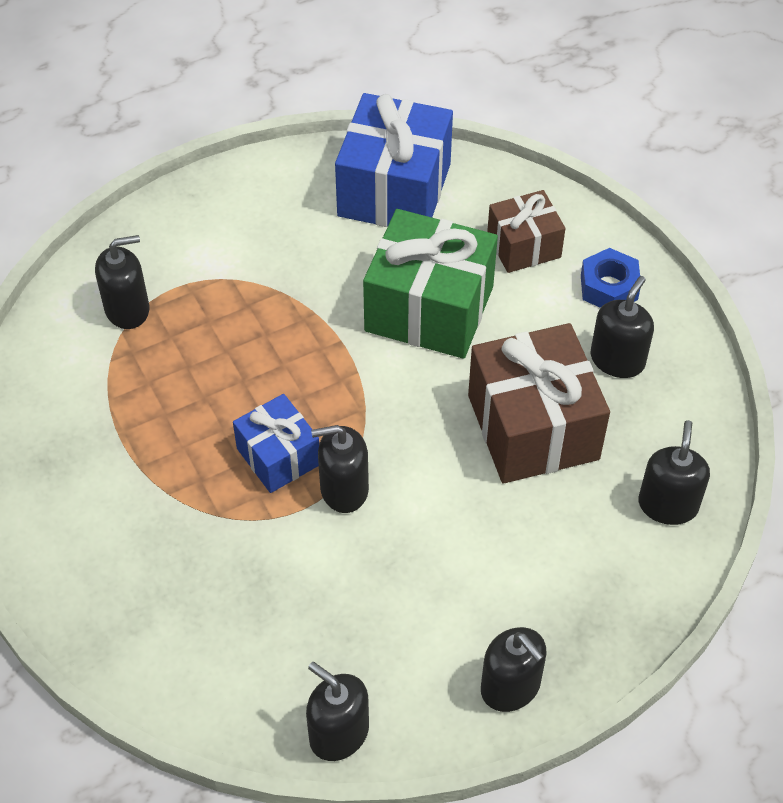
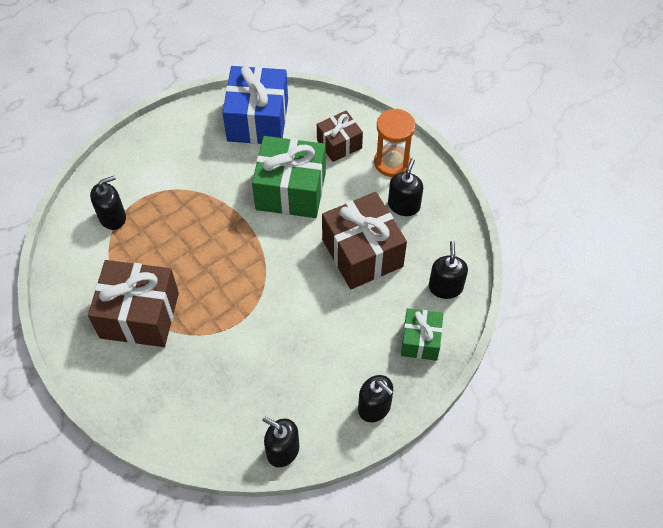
camera: 10 degrees left, 5 degrees up
blue gift [233,394,319,493] -> none
black soap dispenser [311,425,369,513] -> none
blue nut [581,248,640,308] -> orange hourglass [374,109,415,177]
none -> brown gift [88,260,179,347]
none -> green gift [401,308,443,361]

